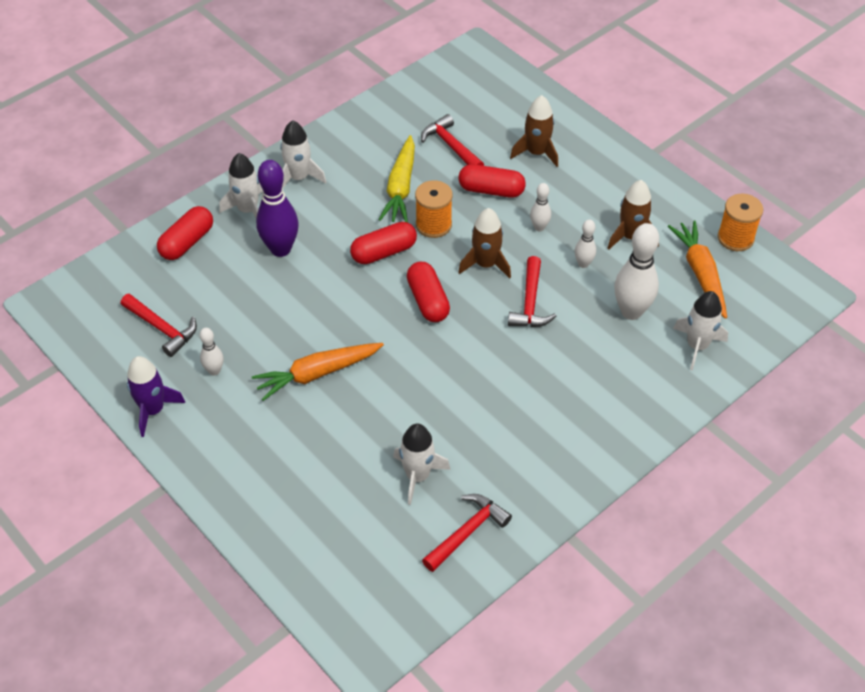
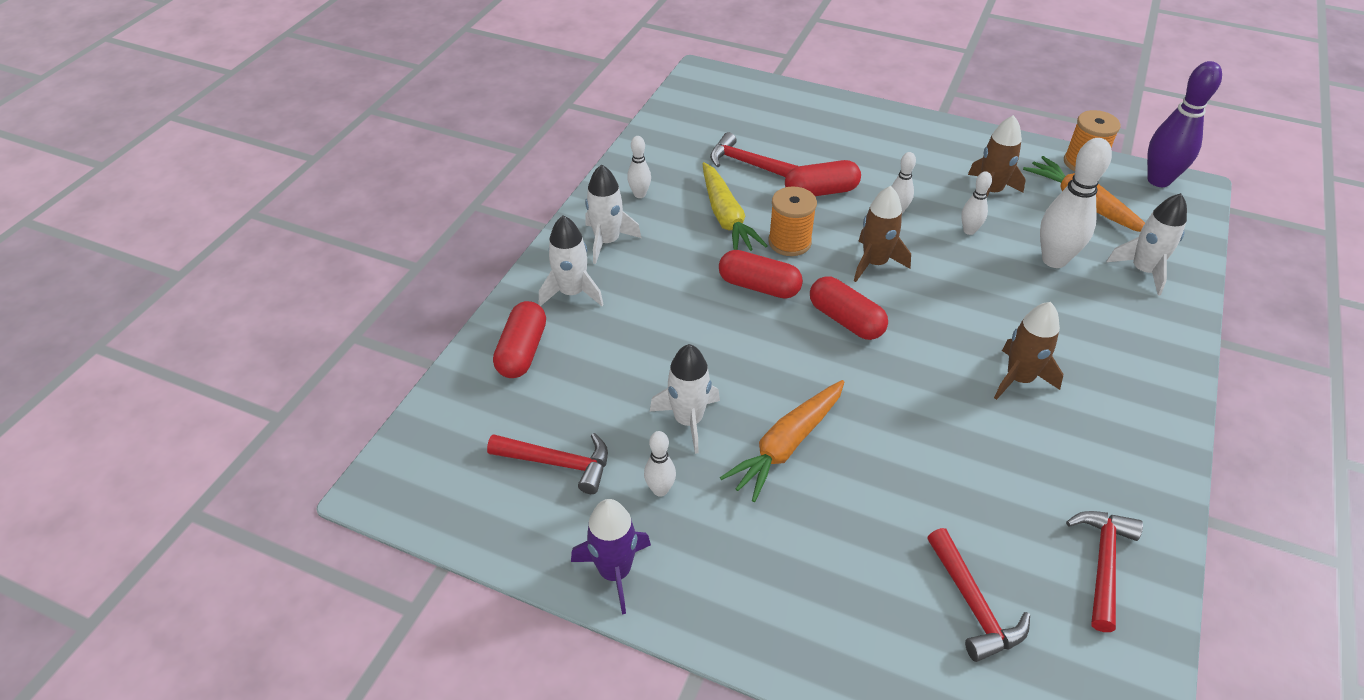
camera: 25 degrees left, 5 degrees down
purple bowling pin [256,160,298,257] -> purple bowling pin moved to [1147,61,1222,187]
red capsule [350,222,417,264] -> red capsule turned 75 degrees clockwise [719,250,803,299]
white rocket [393,424,451,505] -> white rocket moved to [650,344,720,454]
red hammer [508,256,556,327] -> red hammer moved to [927,528,1030,662]
brown rocket [510,95,558,167] -> brown rocket moved to [994,302,1063,400]
none -> white bowling pin [627,136,651,198]

